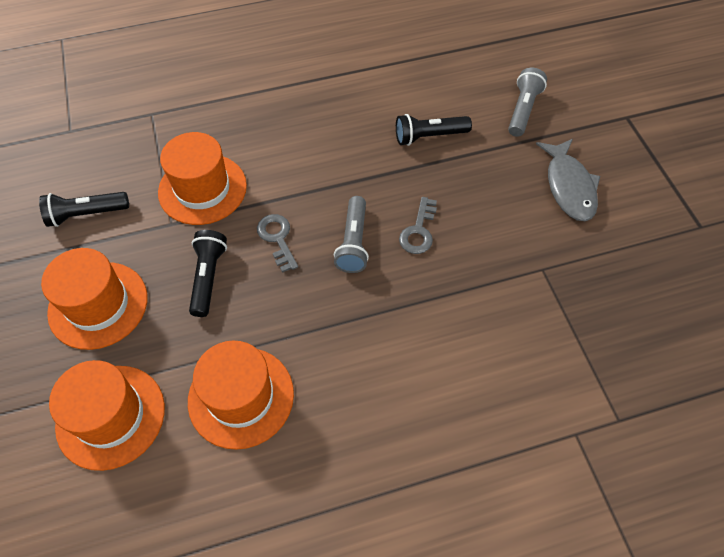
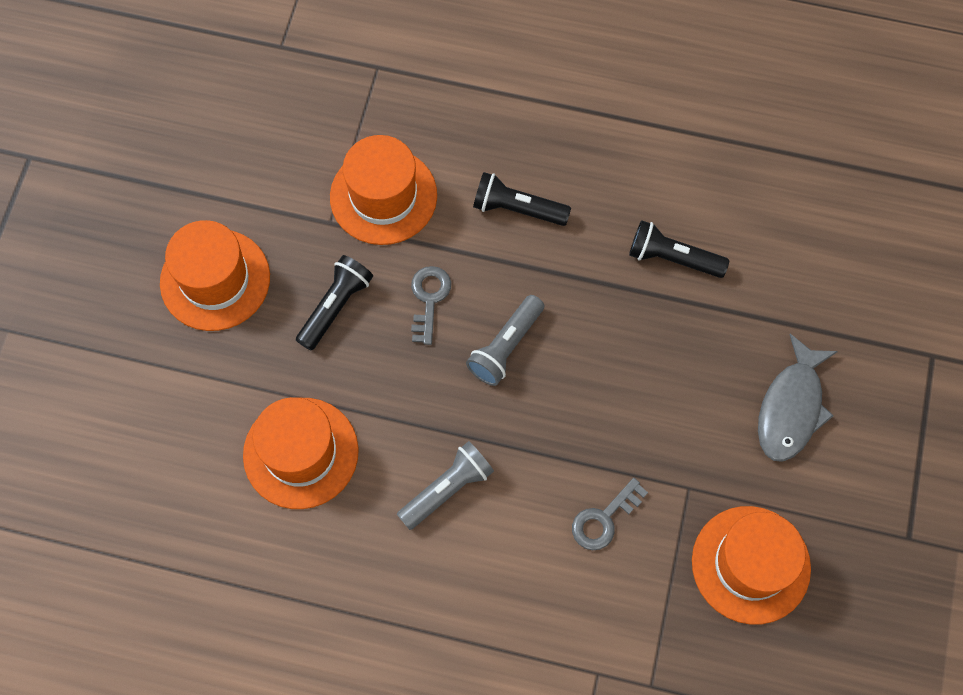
camera: 30 degrees right, 10 degrees up
black flashlight [39,192,129,227] -> black flashlight moved to [473,172,571,226]
orange hat [49,360,165,471] -> orange hat moved to [692,506,811,625]
grey key [399,197,437,254] -> grey key moved to [572,478,648,550]
grey flashlight [508,68,547,137] -> grey flashlight moved to [397,441,494,530]

